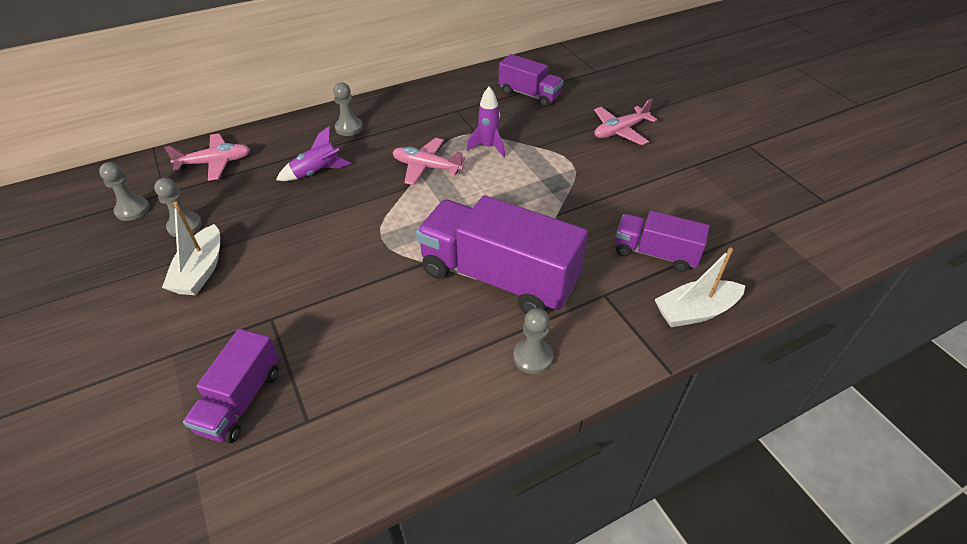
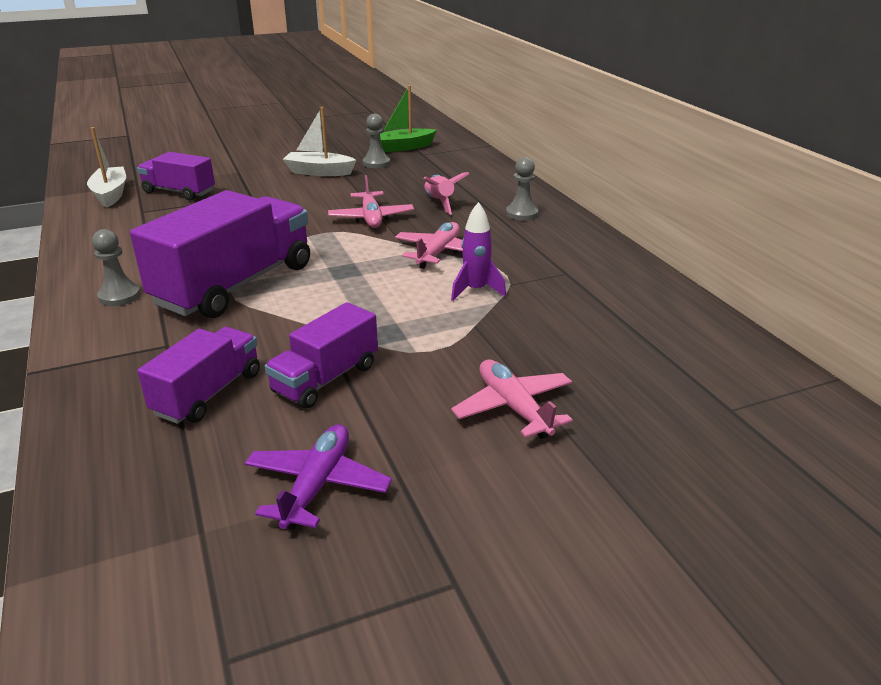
camera: 95 degrees right, 15 degrees down
grey pawn [99,162,150,221] -> green boat [380,85,437,152]
pink plane [164,134,250,181] -> pink plane moved to [328,175,414,228]
purple rocket [276,126,351,181] -> pink rocket [424,172,469,215]
purple truck [499,54,563,107] -> purple truck moved to [265,302,378,409]
white boat [654,248,745,327] -> white boat moved to [87,127,126,207]
none -> purple plane [245,424,392,530]

